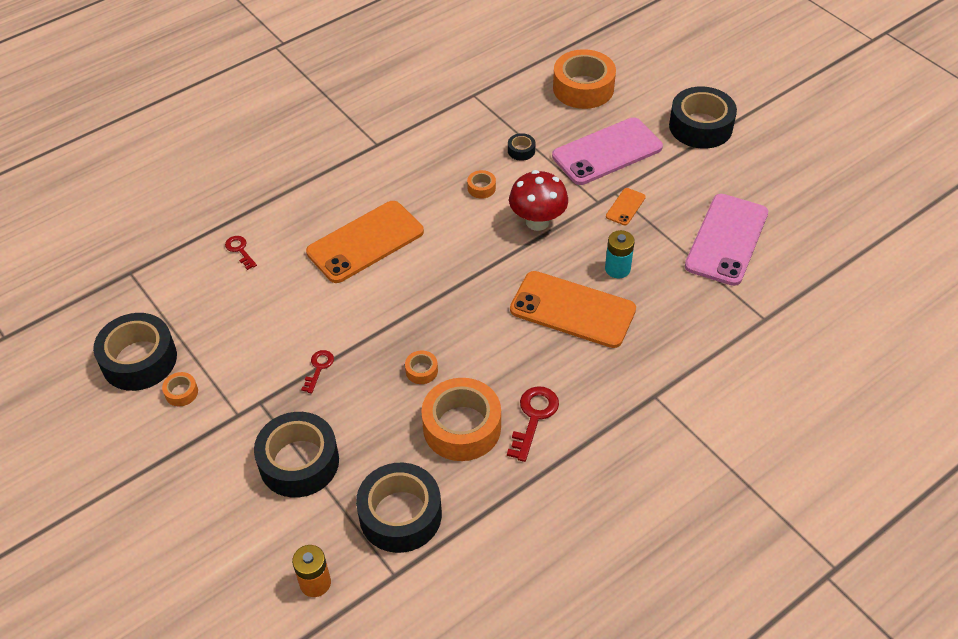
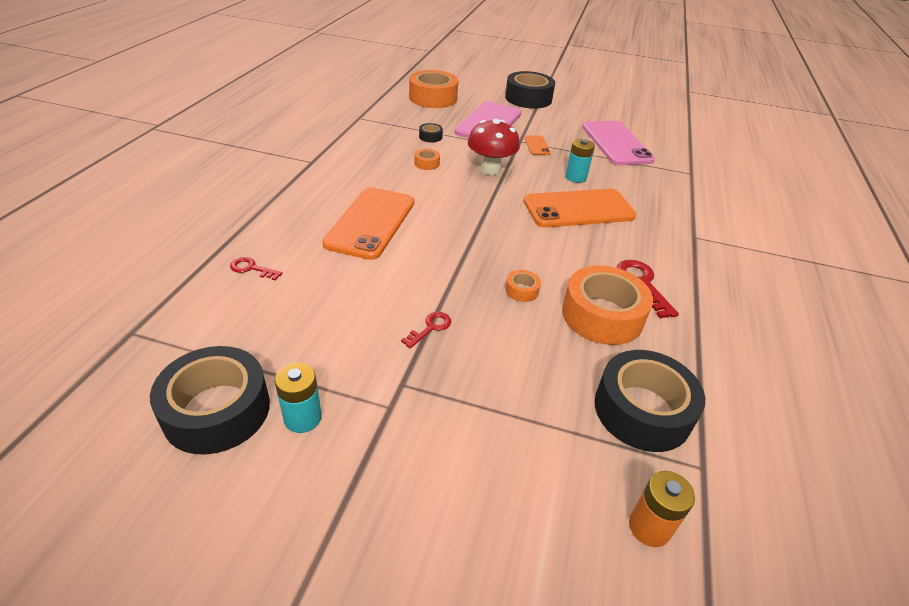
camera: 40 degrees left, 10 degrees down
orange tape [162,372,198,406] -> turquoise battery [275,363,322,433]
black tape [254,412,339,498] -> none
red key [301,350,334,393] -> red key turned 60 degrees clockwise [401,312,451,349]

